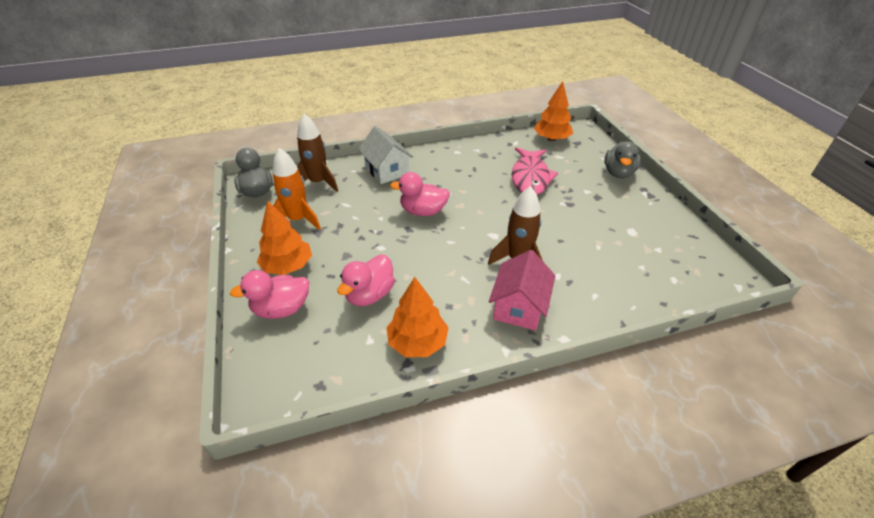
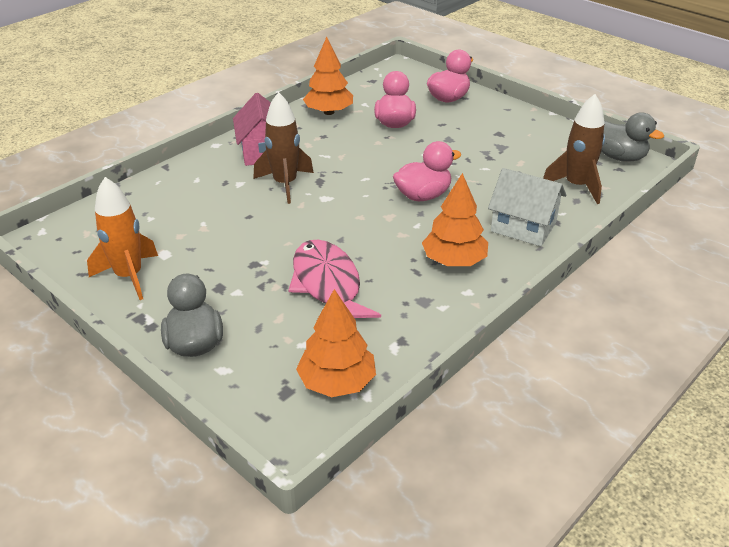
camera: 150 degrees right, 5 degrees down
orange tree [257,201,312,275] -> orange tree moved to [422,173,488,266]
orange rocket [273,148,321,230] -> orange rocket moved to [87,177,158,300]

